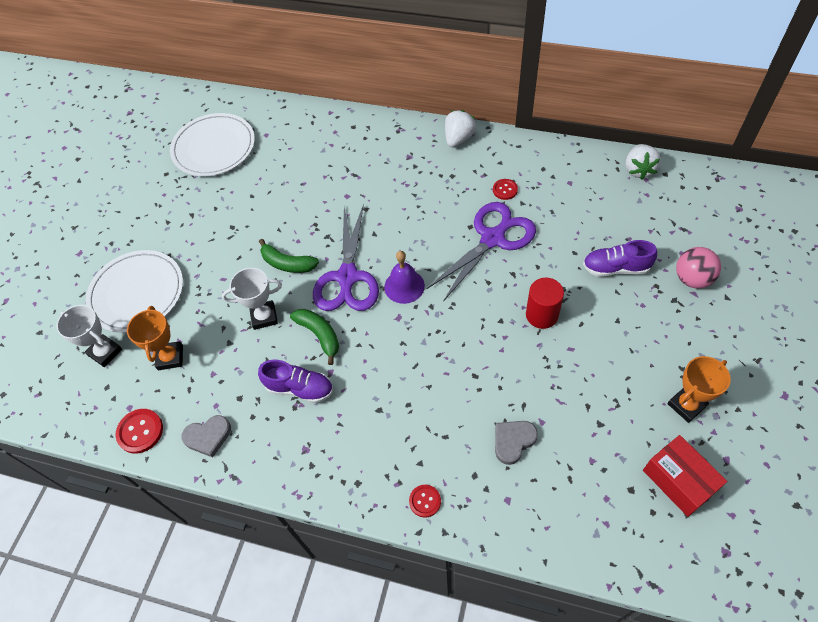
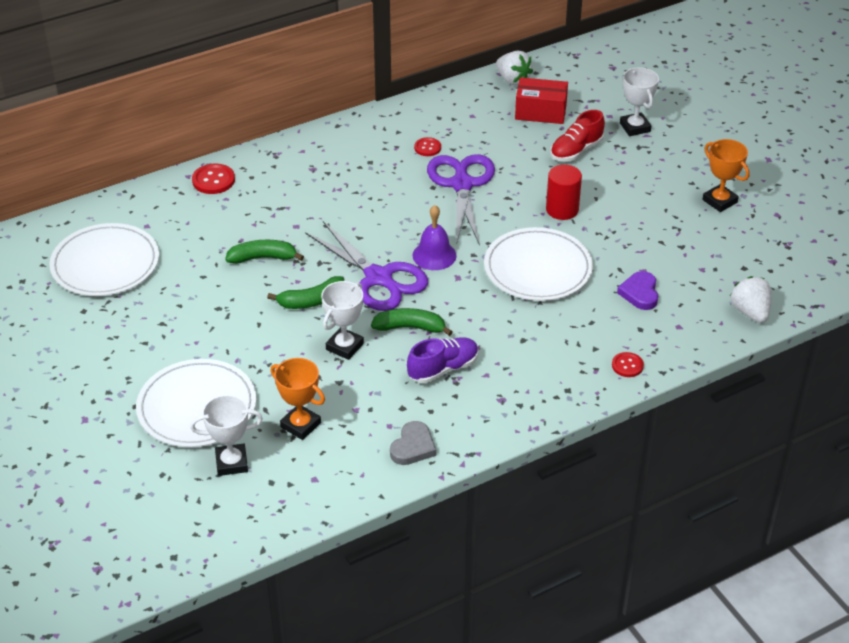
camera: 50 degrees left, 15 degrees down
red button [115,409,163,454] -> red button moved to [192,163,235,194]
white strawberry [445,110,476,147] -> white strawberry moved to [730,276,772,323]
grey heart [495,421,538,465] -> purple heart [617,271,658,310]
purple shoe [583,240,657,277] -> red shoe [551,110,605,162]
red box [643,435,727,517] -> red box moved to [515,77,568,124]
orange trophy [667,356,731,423] -> orange trophy turned 45 degrees counterclockwise [702,139,750,212]
pink ball [676,247,721,289] -> white trophy [620,67,659,136]
none -> green banana [225,240,304,264]
none -> white plate [484,227,593,301]

